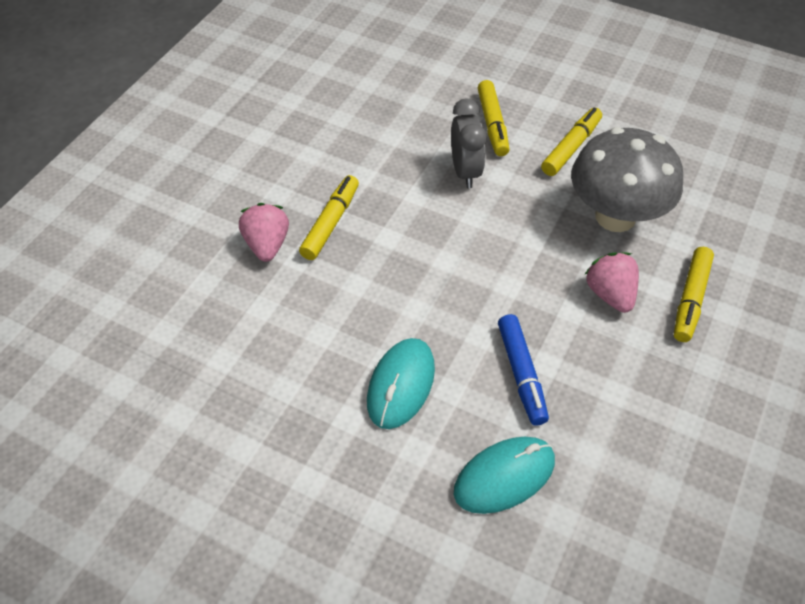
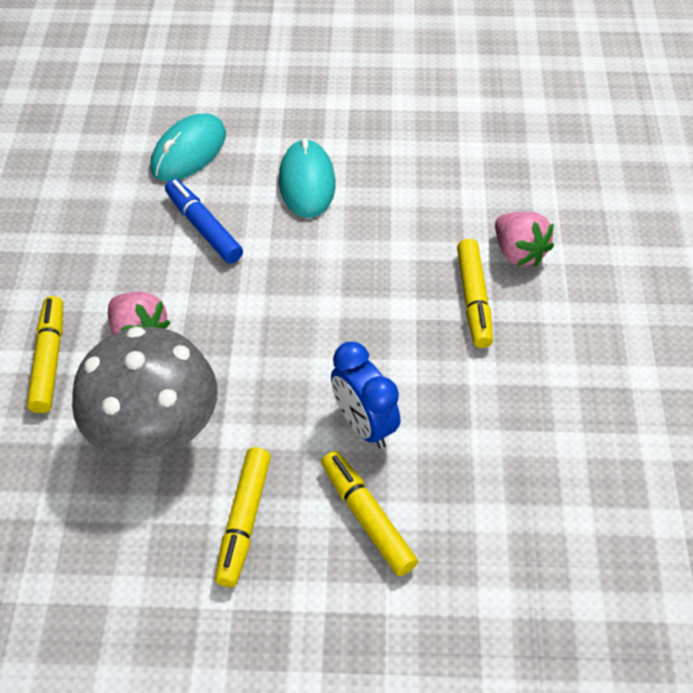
camera: 155 degrees right, 0 degrees up
grey clock [451,99,487,188] -> blue clock [331,342,400,449]

